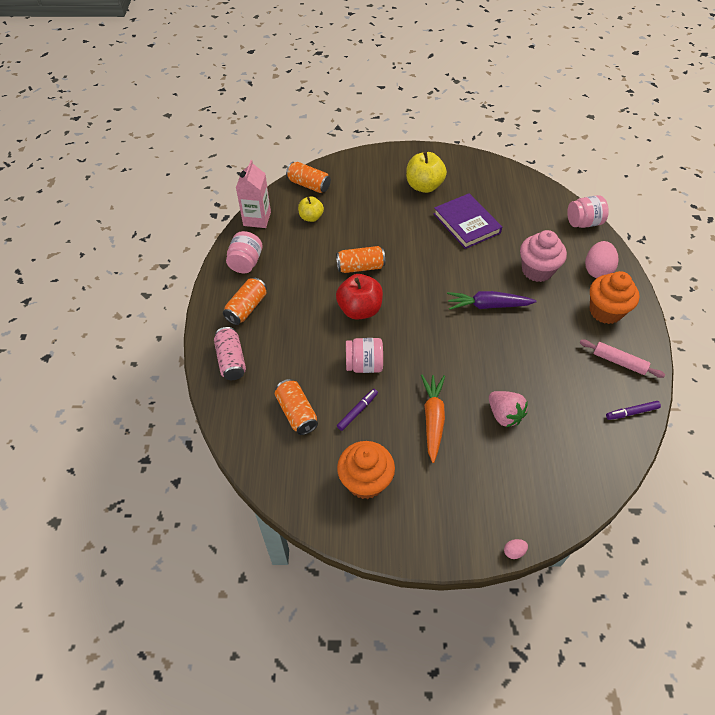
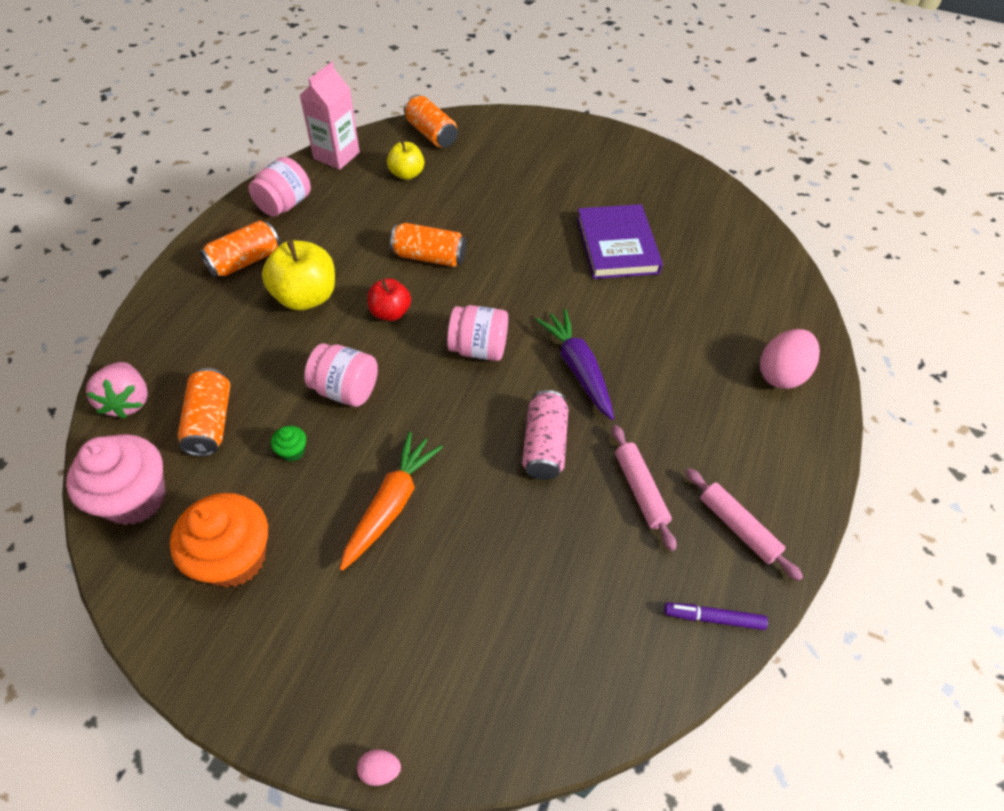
camera: 20 degrees right, 0 degrees up
pink can [214,327,246,380] -> pink can moved to [522,390,569,480]
red apple [336,274,383,319] -> red apple [367,278,411,321], size x0.61
purple marker [337,389,378,431] -> green cupcake [271,426,306,461]
yellow apple [406,152,447,193] -> yellow apple moved to [262,240,335,310]
purple carrot [447,291,537,310] -> purple carrot turned 45 degrees clockwise [535,309,614,420]
pink strawberry [489,391,528,427] -> pink strawberry moved to [86,362,148,419]
pink cupcake [520,230,567,282] -> pink cupcake moved to [66,434,166,525]
pink jar [567,195,609,228] -> pink jar moved to [447,305,508,361]
orange cupcake [590,271,640,324] -> none
none -> pink rolling pin [612,425,677,551]

